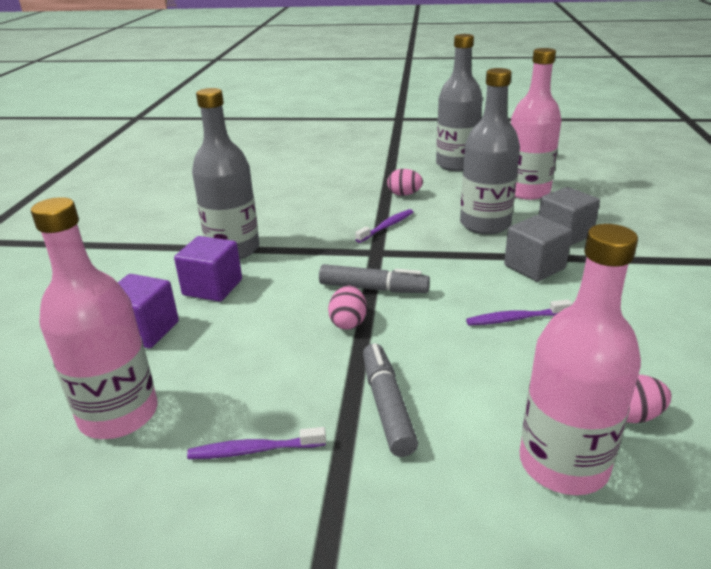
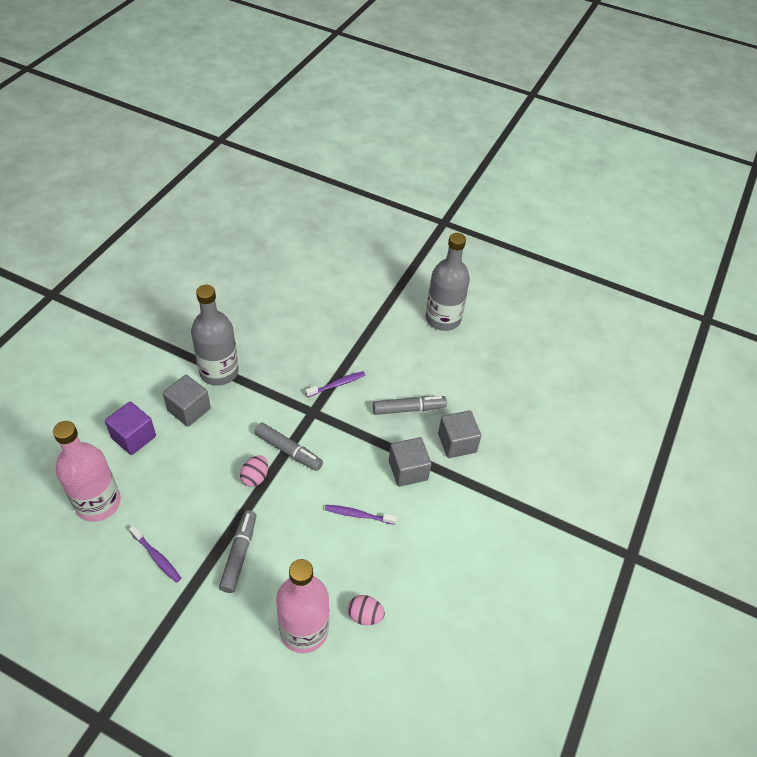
camera: 15 degrees right, 20 degrees up
purple cube [174,236,242,302] -> grey cube [163,375,211,427]
purple toothbrush [187,427,326,459] -> purple toothbrush turned 150 degrees counterclockwise [129,525,181,583]
pink egg [387,169,423,196] -> none
grey bottle [460,68,520,234] -> grey marker [373,396,447,415]
pink bottle [511,48,562,200] -> none

